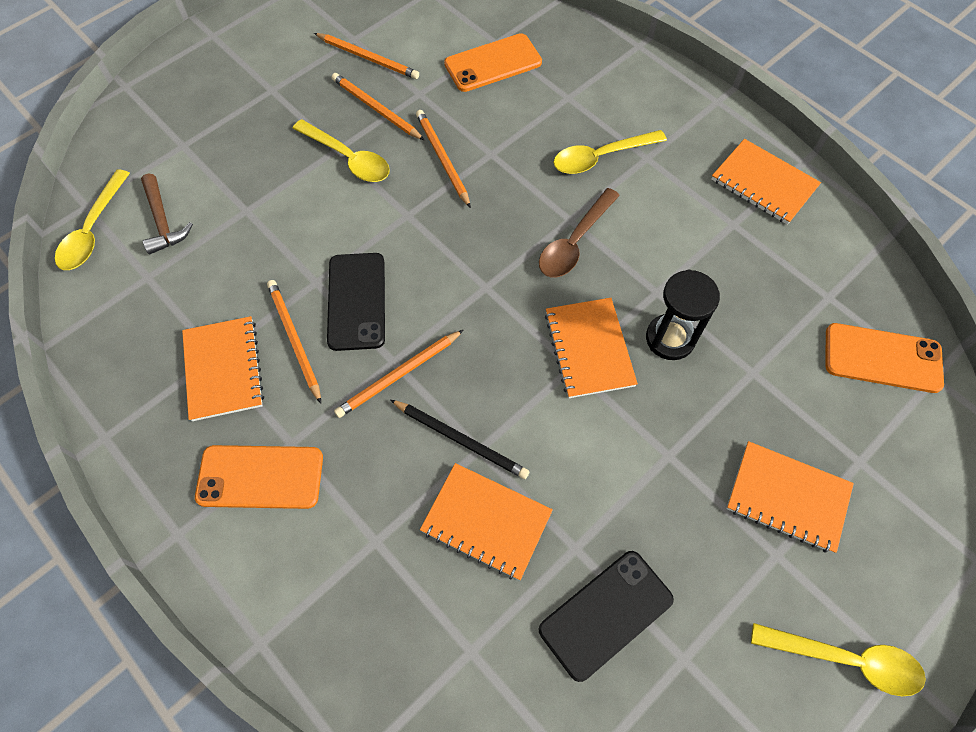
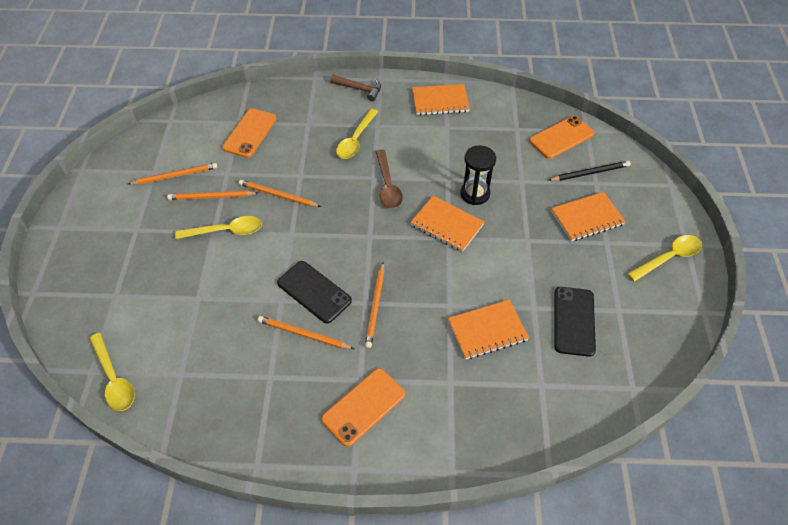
camera: 45 degrees left, 10 degrees down
brown hammer [141,174,193,254] -> brown hammer moved to [330,75,381,101]
orange notebook [182,316,264,421] -> none
black pencil [390,400,530,479] -> black pencil moved to [549,161,631,181]

